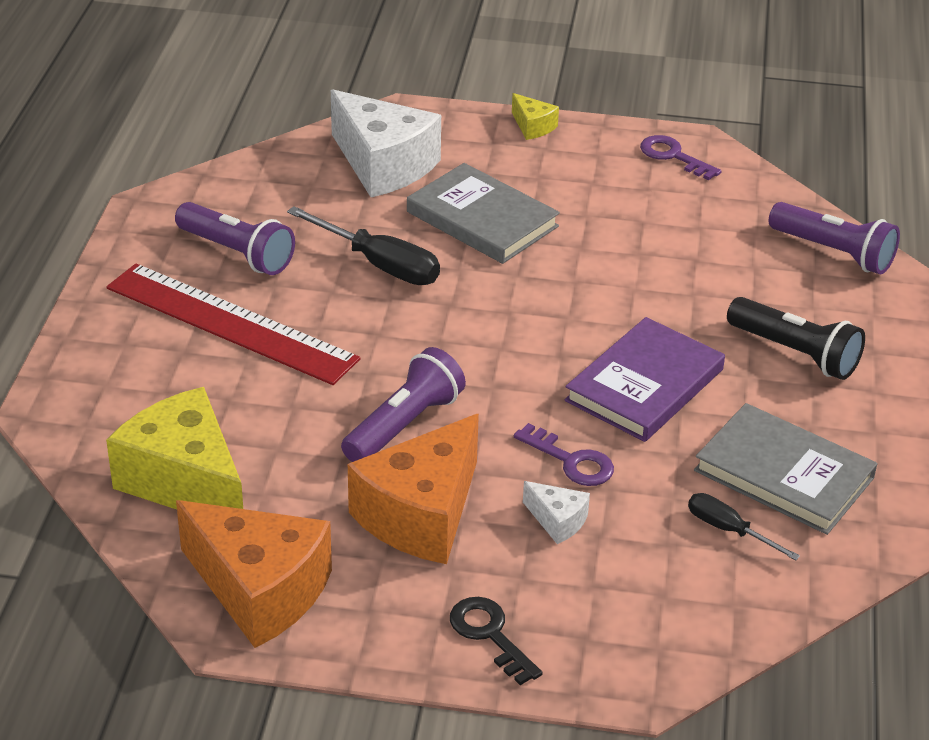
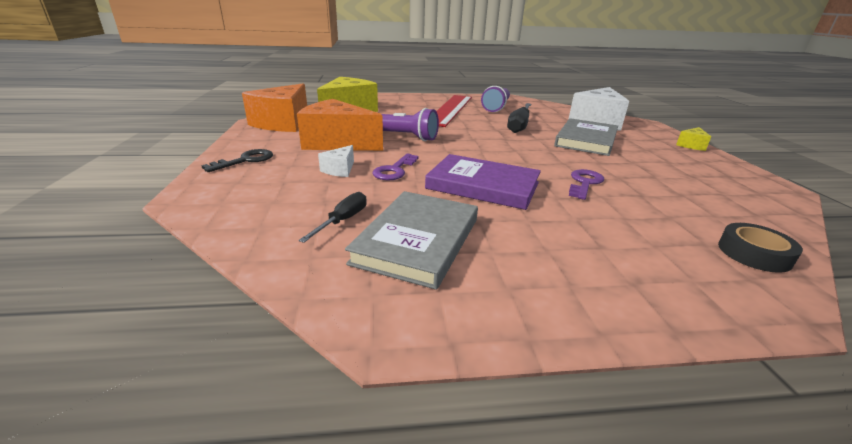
camera: 75 degrees right, 10 degrees down
purple key [640,135,722,180] -> purple key moved to [569,169,604,200]
black flashlight [727,297,865,380] -> none
purple flashlight [769,202,900,274] -> black tape [718,223,803,273]

